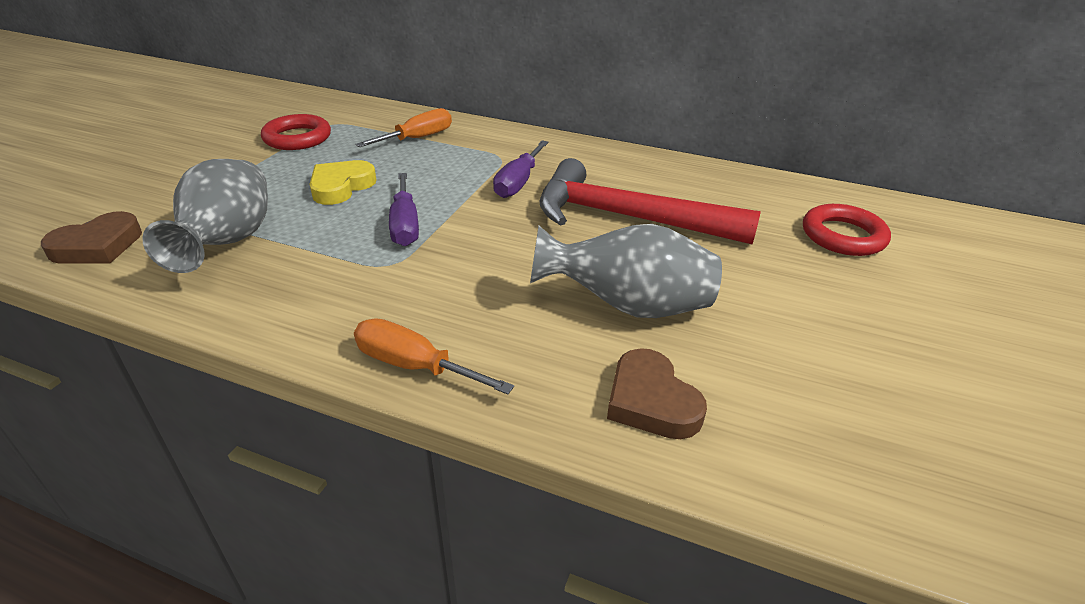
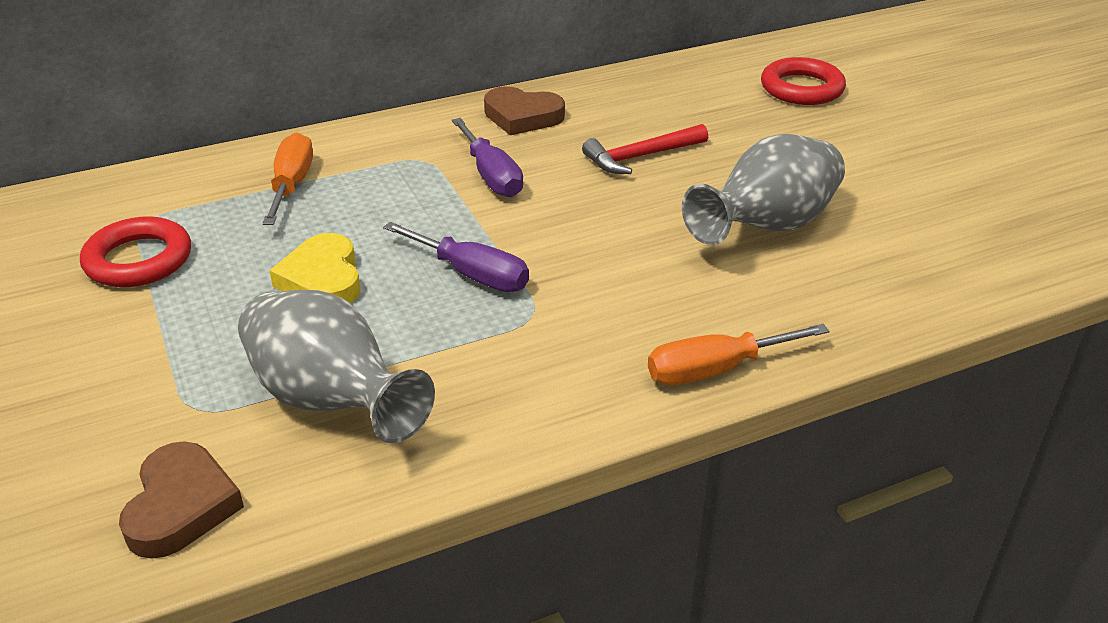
camera: 45 degrees left, 0 degrees up
red hammer [540,158,761,244] -> red hammer [582,124,708,174], size x0.52
brown heart [607,348,707,439] -> brown heart moved to [484,86,565,135]

